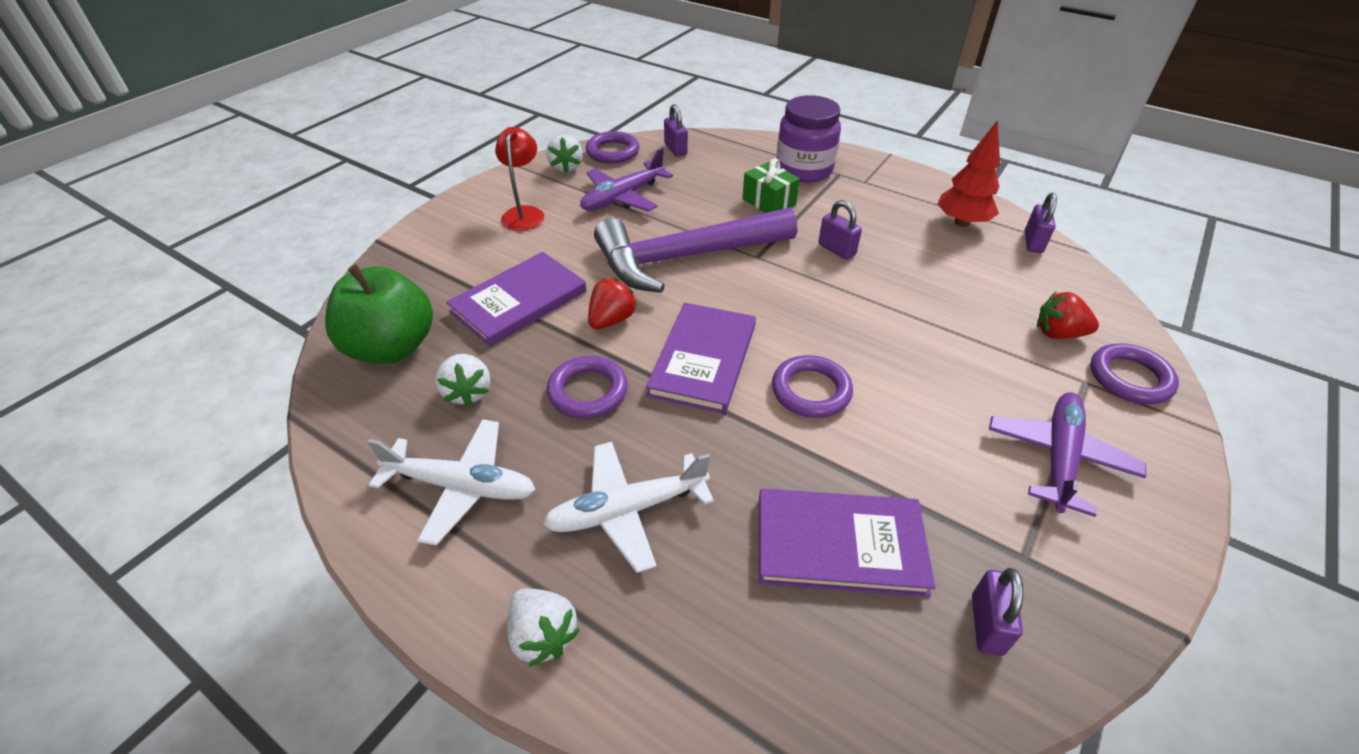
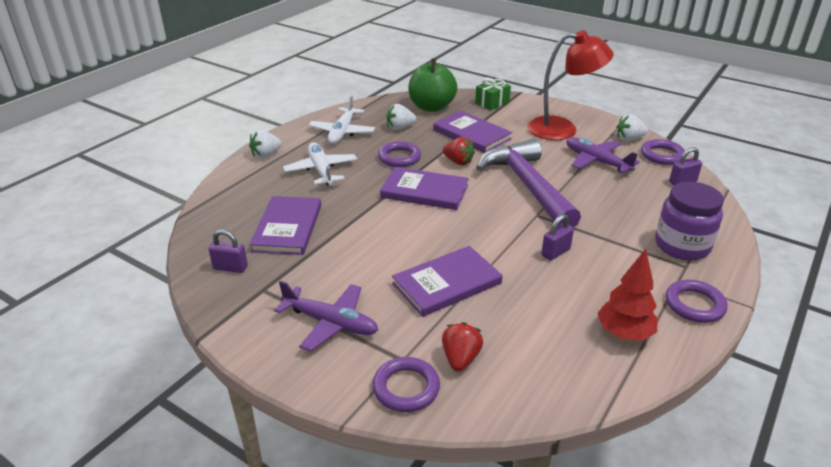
camera: 90 degrees right, 10 degrees down
red lamp [495,127,544,231] -> red lamp [527,30,614,140], size x1.72
green gift [742,158,800,213] -> green gift moved to [475,78,511,110]
purple ring [772,355,853,418] -> purple ring moved to [665,280,728,323]
purple padlock [1025,193,1057,253] -> none
none -> purple book [392,246,503,317]

